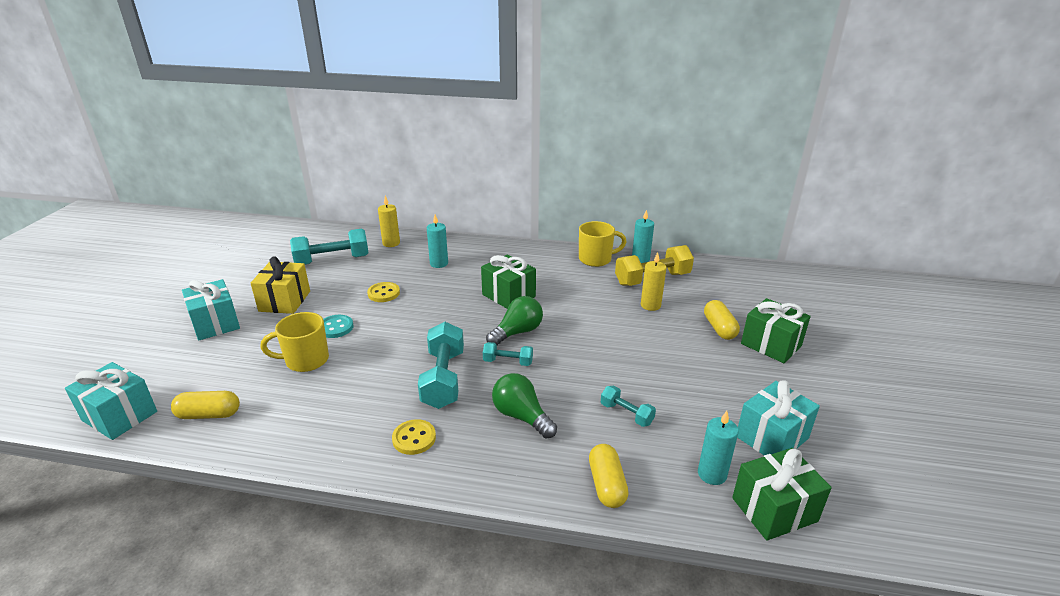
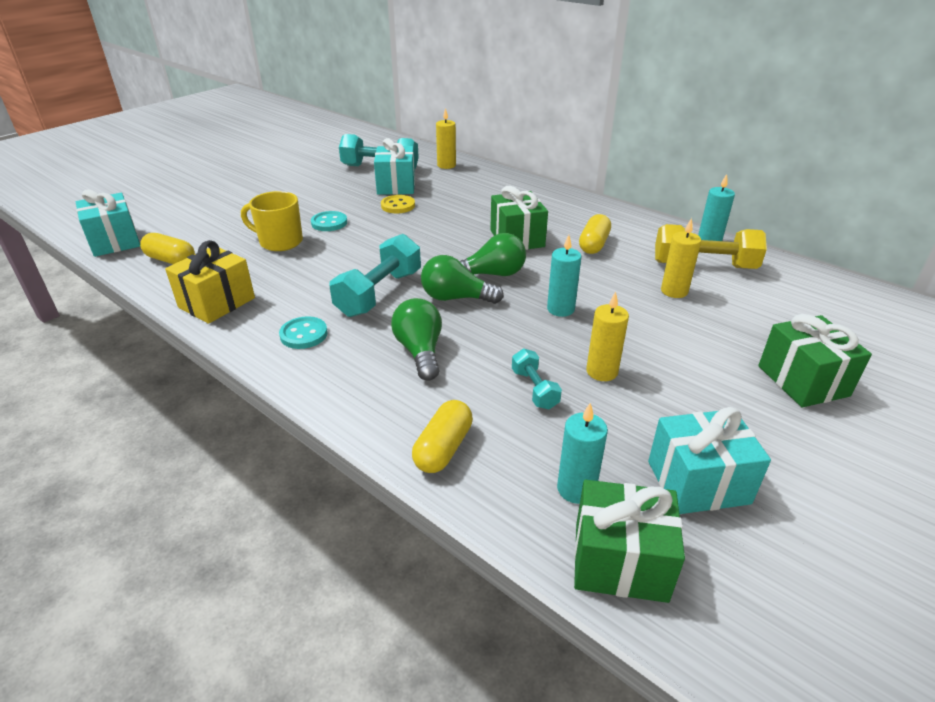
camera: 30 degrees right, 5 degrees up
turquoise gift [182,279,240,340] -> turquoise gift moved to [374,138,415,195]
yellow gift [251,256,310,314] -> yellow gift moved to [165,240,255,324]
yellow button [392,419,436,455] -> turquoise button [279,316,328,349]
turquoise candle [427,215,448,268] -> turquoise candle moved to [547,235,581,317]
turquoise dumbbell [483,342,533,366] -> green light bulb [421,255,504,304]
yellow mug [579,221,627,267] -> none
yellow capsule [704,300,740,340] -> yellow capsule moved to [579,214,611,254]
none -> yellow candle [586,291,629,381]

